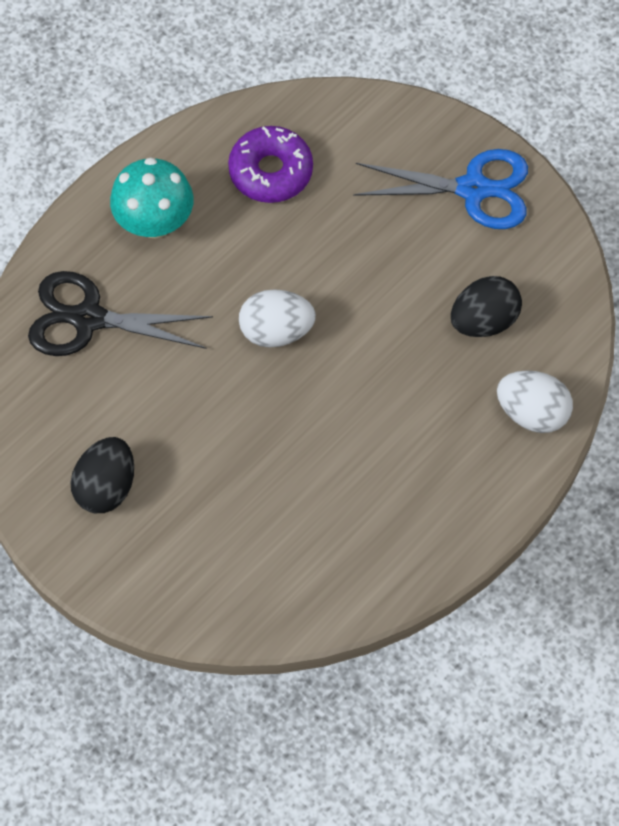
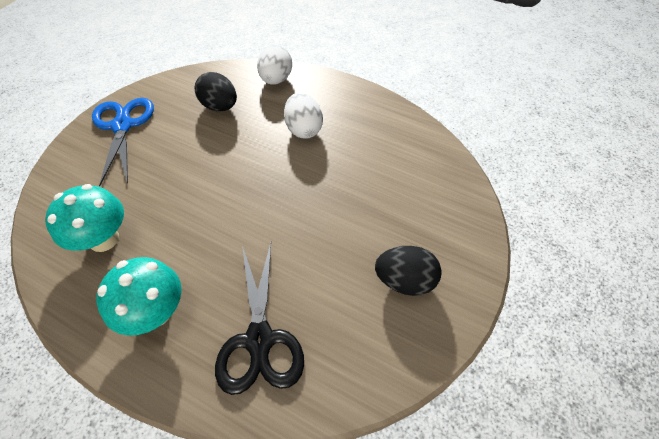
camera: 105 degrees left, 10 degrees down
purple donut [228,126,313,203] -> turquoise mushroom [45,184,124,252]
white egg [239,289,316,347] -> white egg moved to [284,93,323,139]

